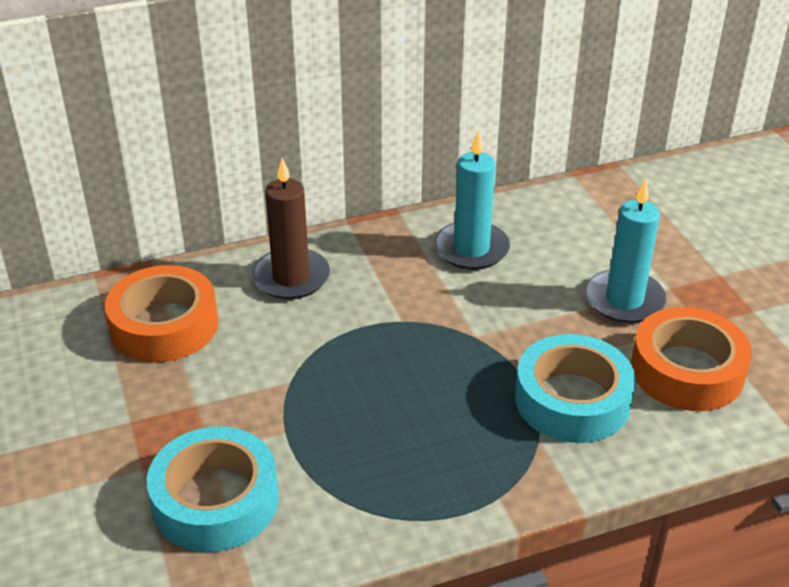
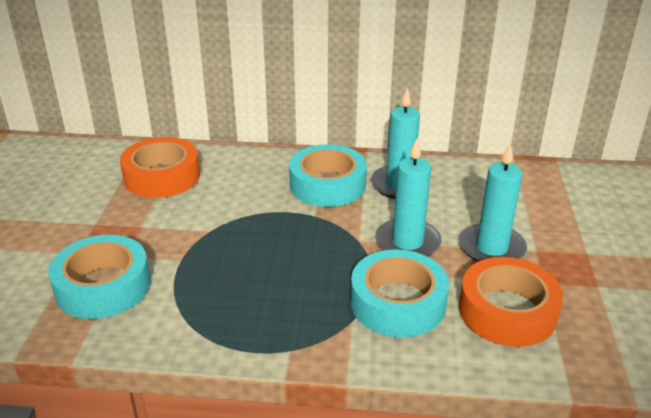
camera: 25 degrees right, 5 degrees down
brown candle [252,158,330,299] -> none
none -> turquoise tape [289,144,367,207]
none -> turquoise candle [375,139,441,257]

